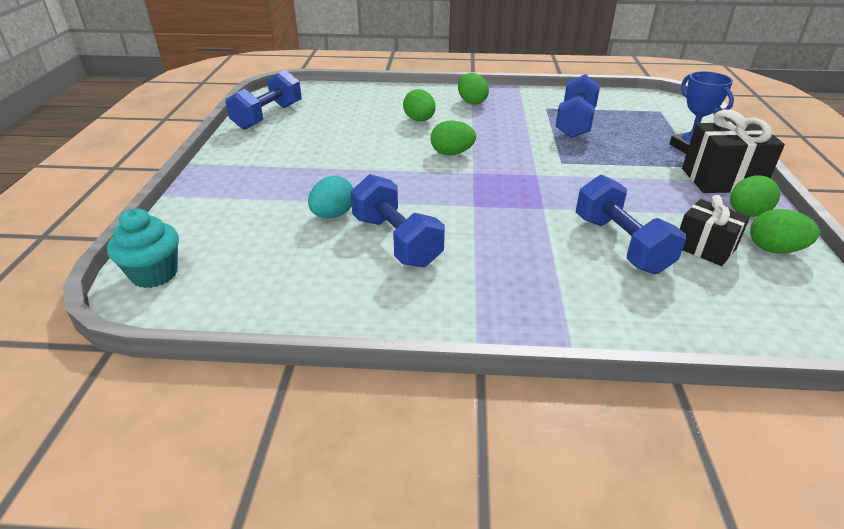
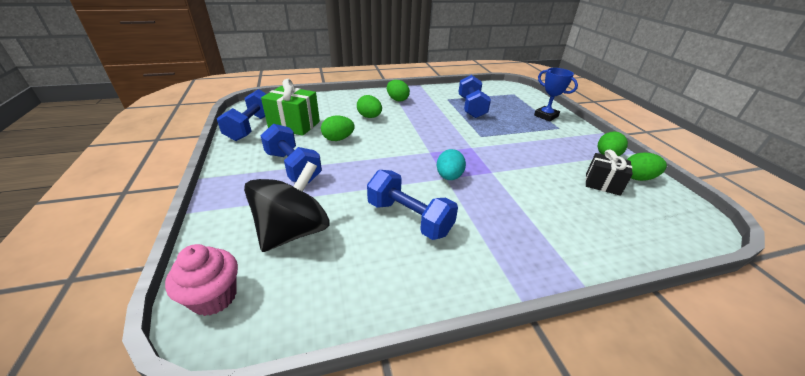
camera: 20 degrees left, 0 degrees up
turquoise cupcake [107,209,179,288] -> pink cupcake [165,244,238,316]
turquoise egg [308,176,353,219] -> turquoise egg moved to [437,149,466,180]
green egg [430,120,476,155] -> green egg moved to [321,116,355,141]
blue dumbbell [576,175,686,274] -> blue dumbbell moved to [260,124,322,183]
black gift [682,109,785,193] -> none
none -> black spinning top [244,161,330,252]
none -> green gift [261,79,320,136]

